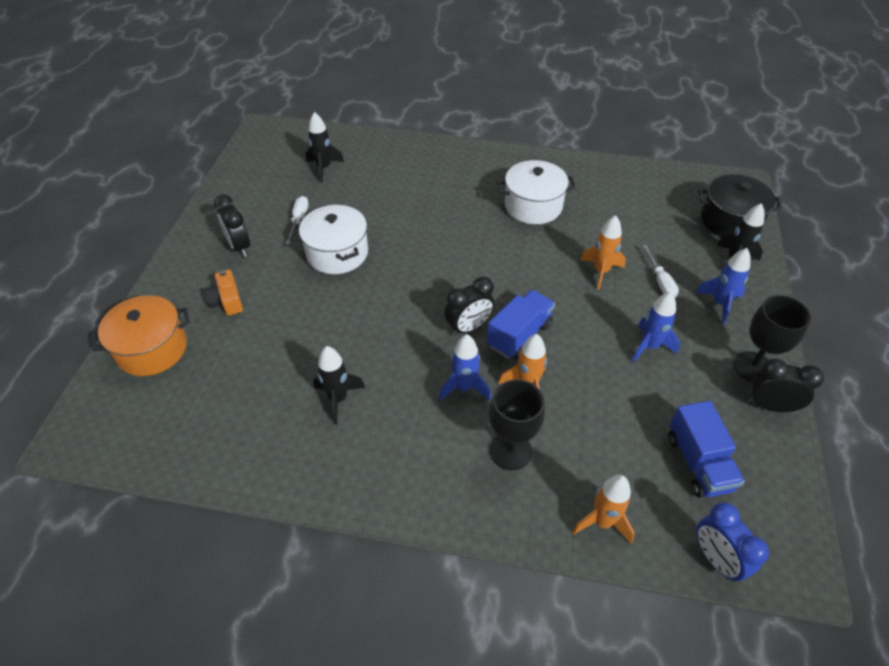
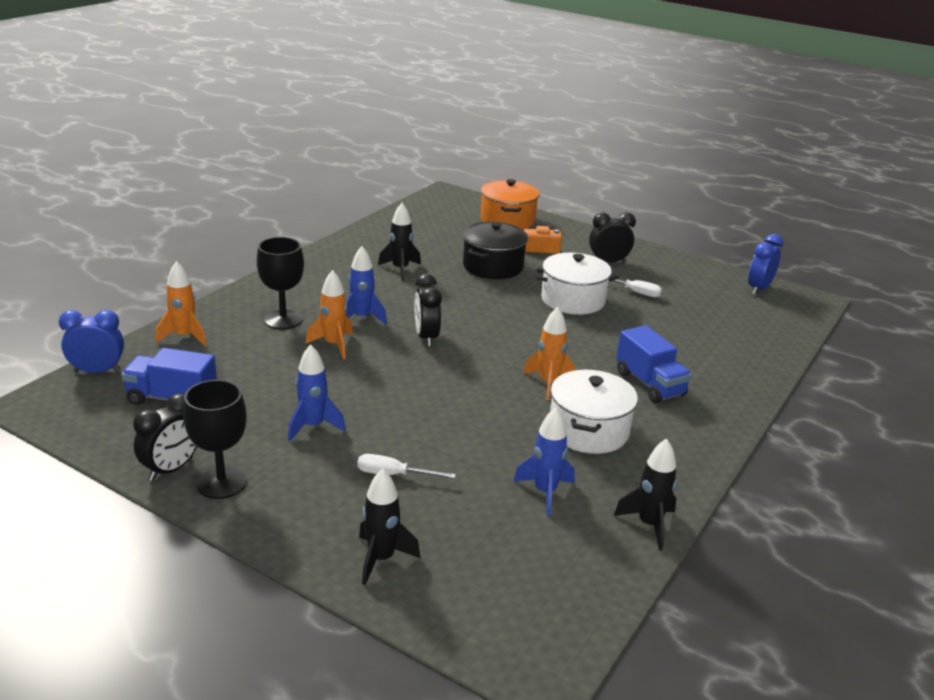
camera: 110 degrees right, 20 degrees down
black rocket [306,112,344,182] -> black rocket moved to [614,439,677,550]
blue truck [487,290,555,360] -> blue truck moved to [616,325,692,403]
orange rocket [580,215,626,290] -> orange rocket moved to [523,307,575,400]
blue rocket [695,248,751,324] -> blue rocket moved to [514,408,575,516]
black pot [699,174,782,237] -> black pot moved to [463,222,528,279]
none -> blue clock [748,234,783,295]

